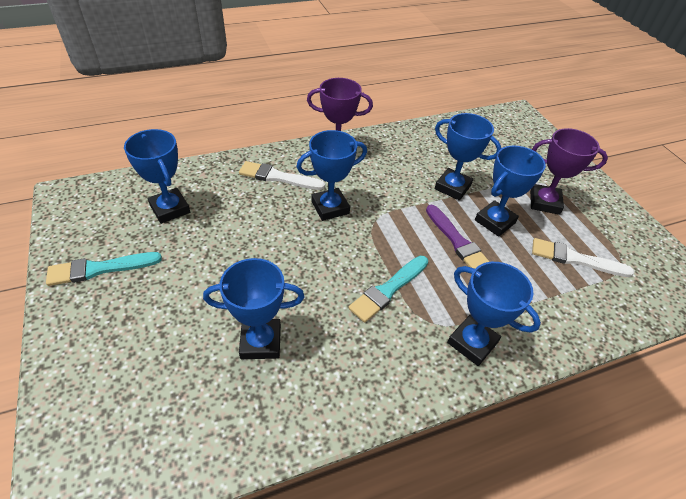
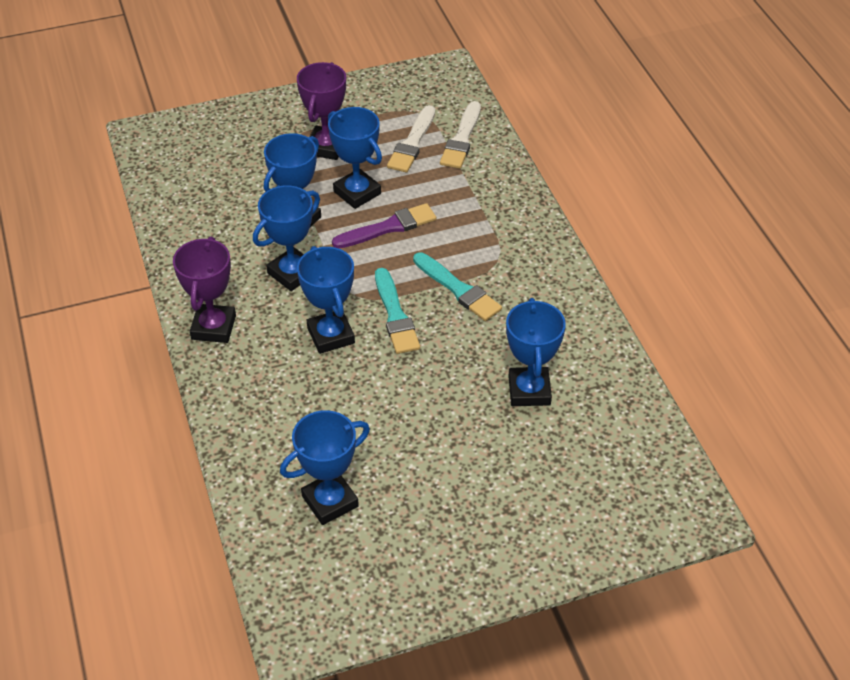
camera: 85 degrees left, 0 degrees up
turquoise brush [46,252,162,286] -> turquoise brush moved to [375,268,420,354]
white brush [239,161,325,190] -> white brush moved to [440,101,481,169]
blue trophy [447,262,541,366] -> blue trophy moved to [253,185,320,291]

